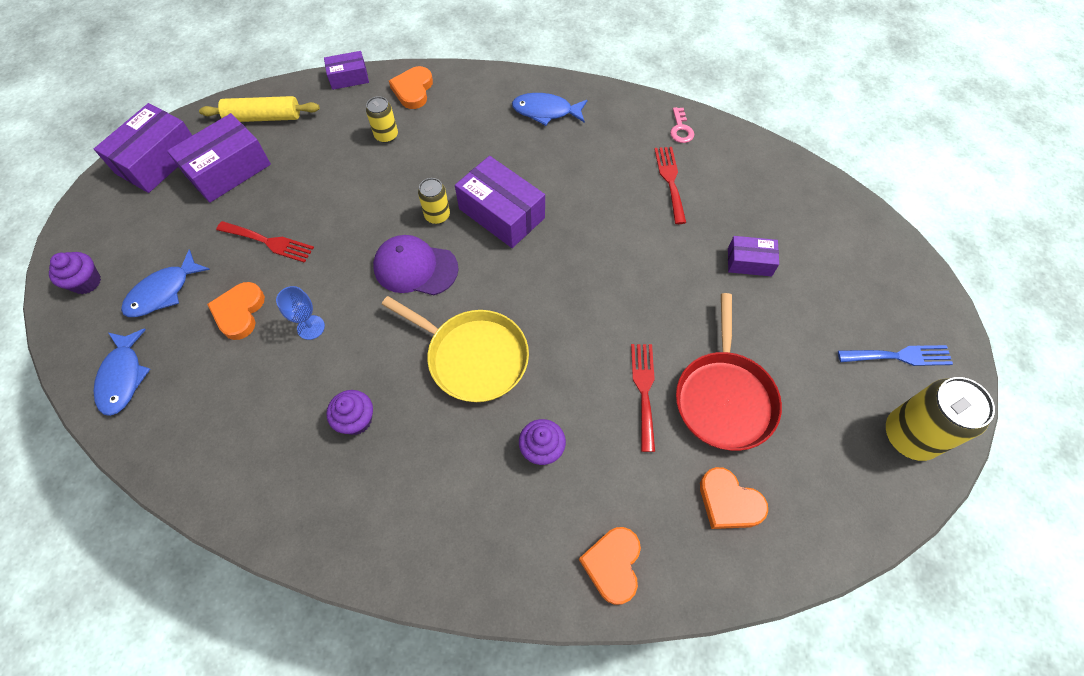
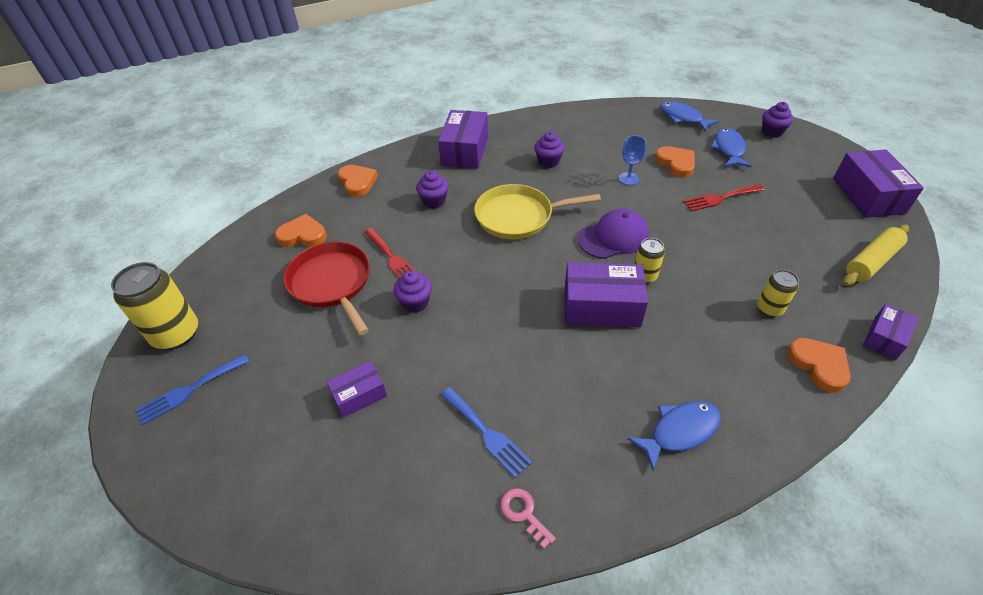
camera: 145 degrees right, 15 degrees down
purple box [167,113,271,203] -> purple box moved to [438,110,488,169]
red fork [654,147,686,224] -> blue fork [441,387,532,478]
none -> purple cupcake [393,271,432,313]

